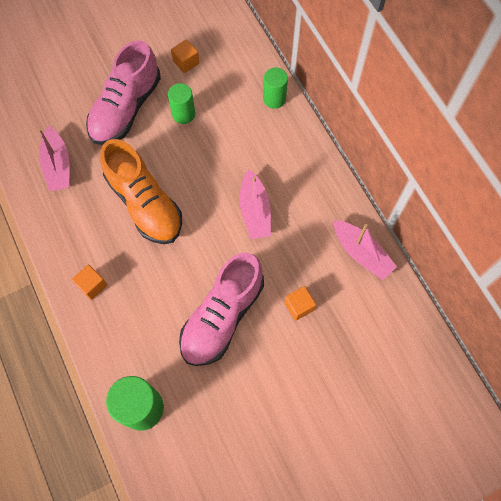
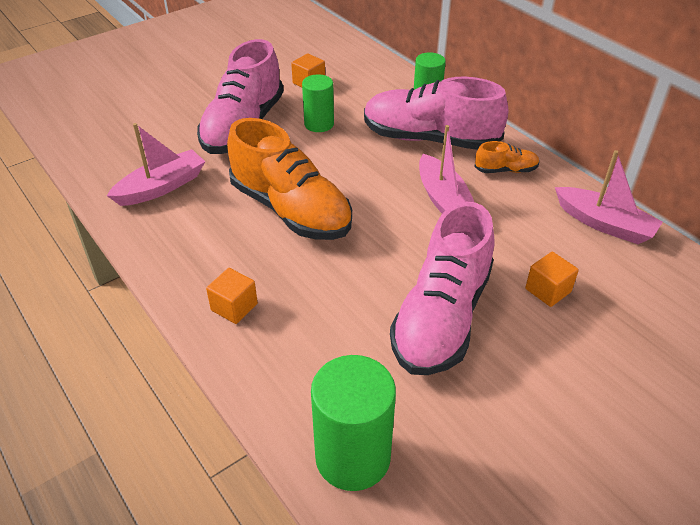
camera: 10 degrees left, 25 degrees down
pink boat [38,126,70,191] -> pink boat turned 105 degrees counterclockwise [107,123,205,206]
none -> pink shoe [364,77,508,150]
none -> orange shoe [474,141,540,173]

